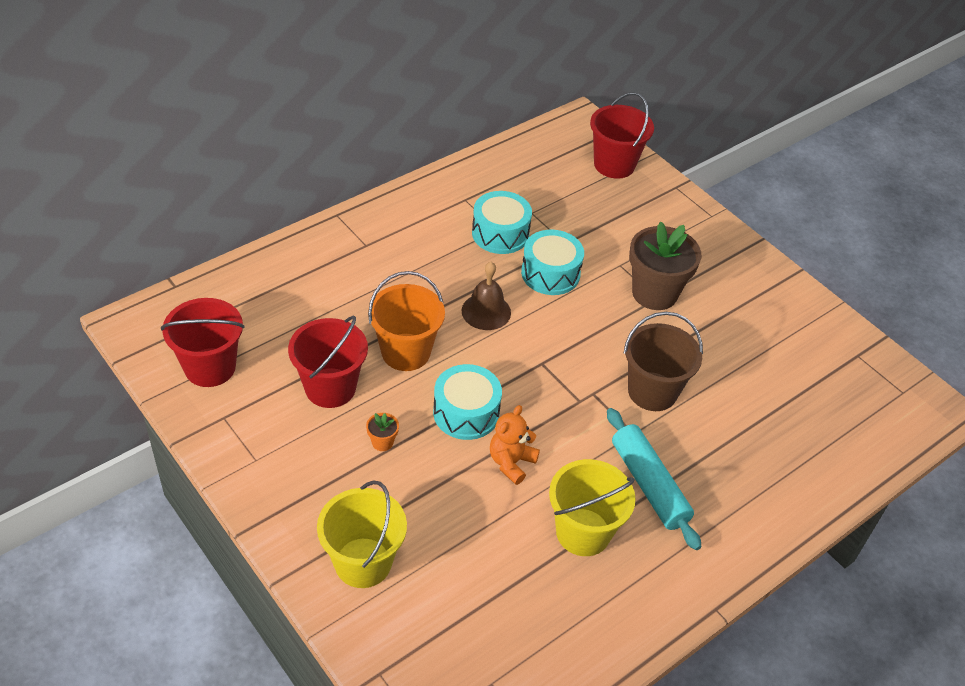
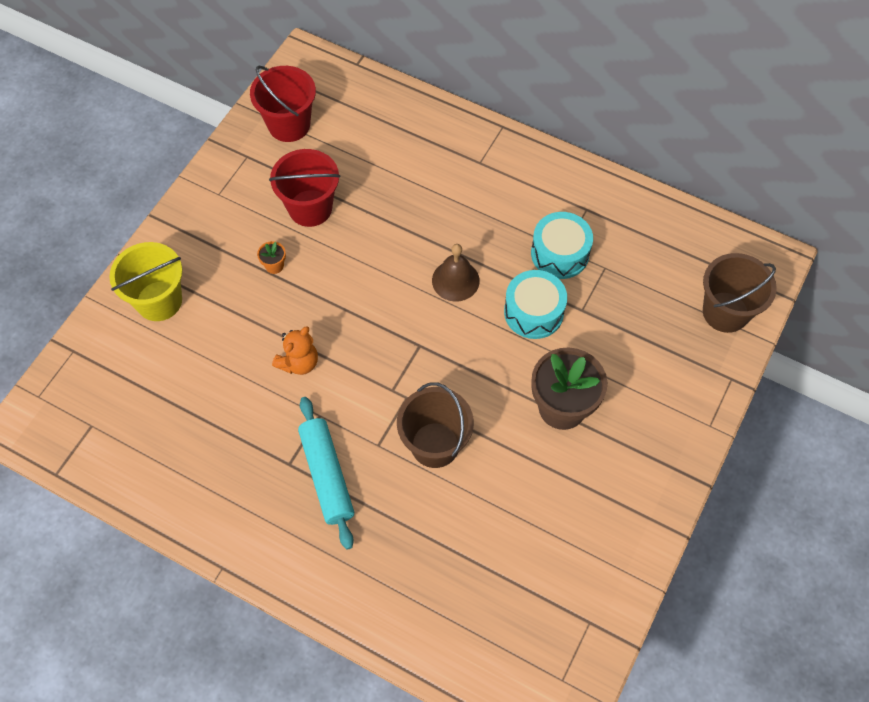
camera: 70 degrees right, 15 degrees up
orange bucket [368,271,445,371] -> none
turquoise drum [433,364,502,440] -> none
orange teddy bear [490,405,540,485] -> orange teddy bear turned 120 degrees clockwise [272,326,318,375]
yellow bucket [549,459,636,556] -> none
red bucket [590,92,654,179] -> brown bucket [703,253,777,333]
turquoise rolling pin [607,408,701,550] -> turquoise rolling pin turned 60 degrees counterclockwise [298,397,354,550]

